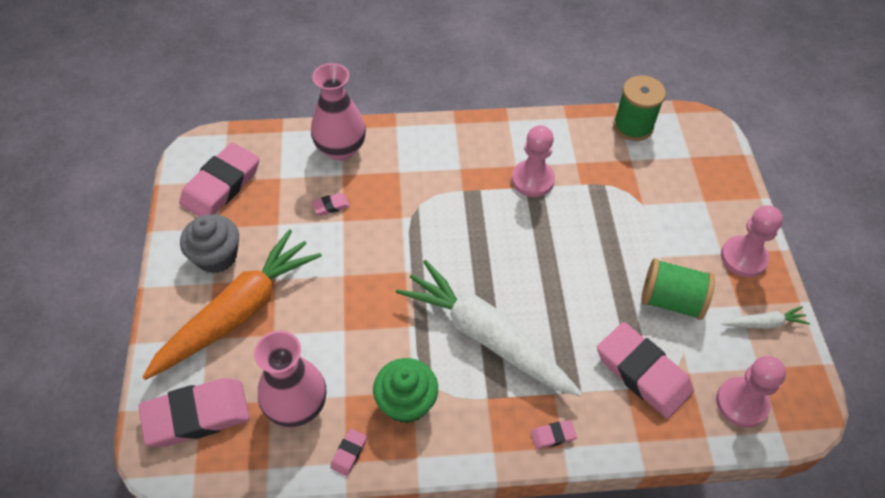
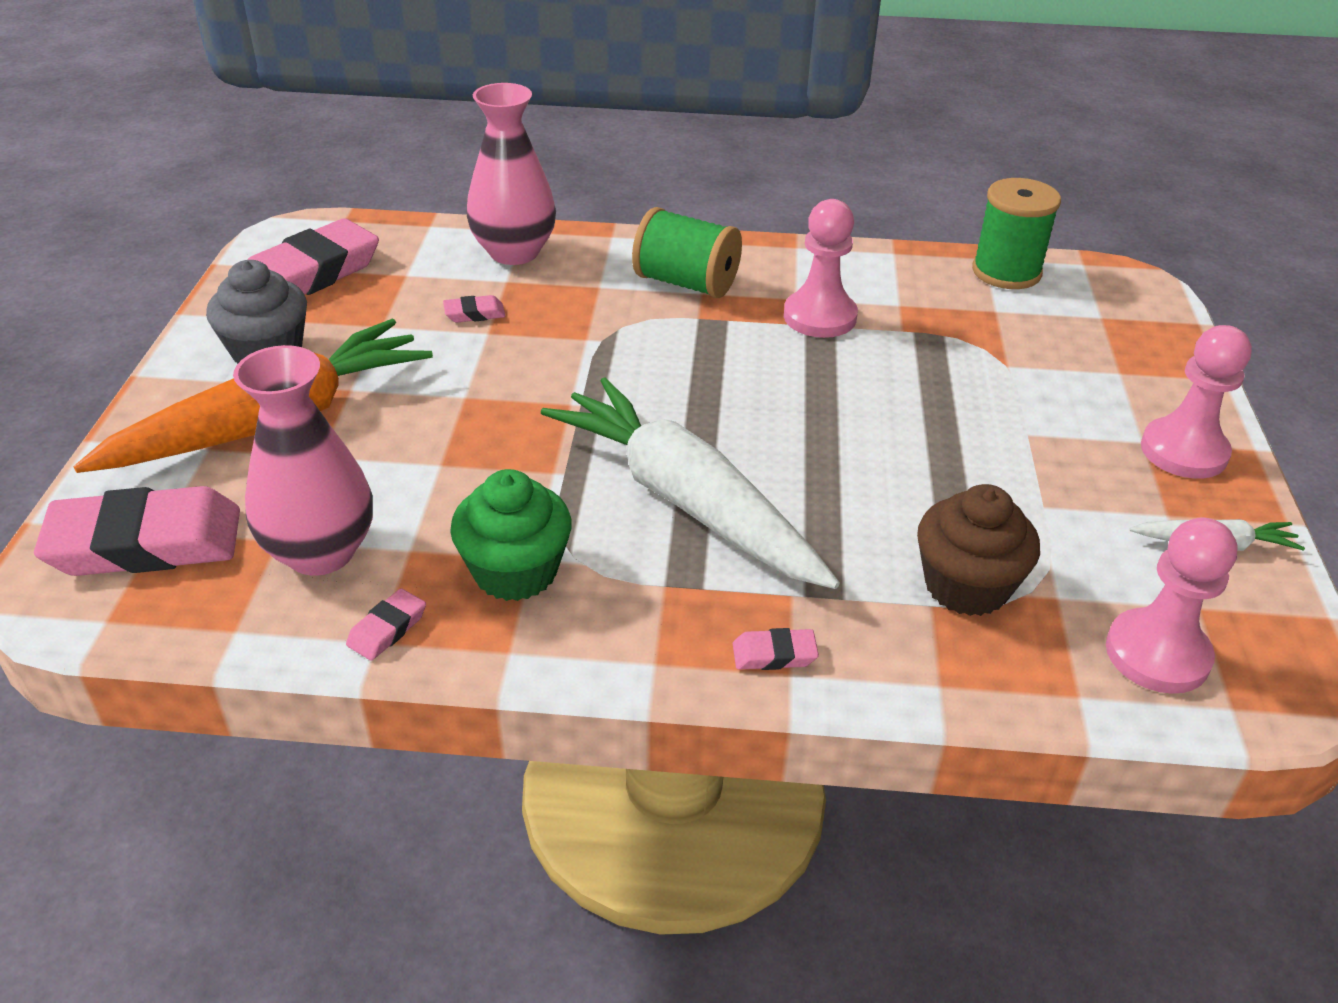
camera: 10 degrees right, 15 degrees down
pink eraser [597,322,694,419] -> brown cupcake [917,484,1040,616]
green spool [641,258,715,320] -> green spool moved to [632,207,742,298]

